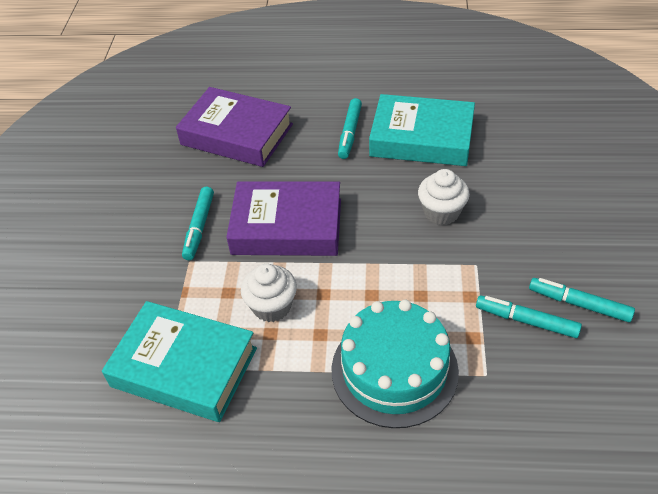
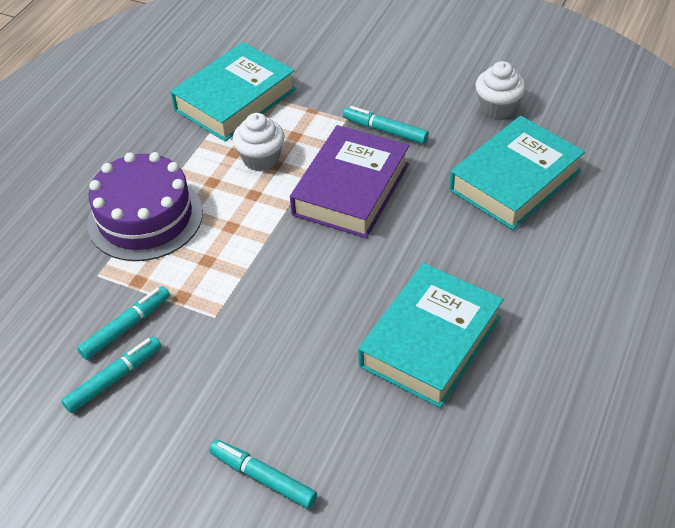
camera: 110 degrees right, 0 degrees up
purple book [176,87,293,167] -> turquoise book [449,116,585,230]
turquoise cake [332,300,459,428] -> purple cake [87,152,203,261]
turquoise marker [338,98,362,159] -> turquoise marker moved to [209,440,317,509]
white cupcake [418,169,470,225] -> white cupcake moved to [475,61,526,119]

